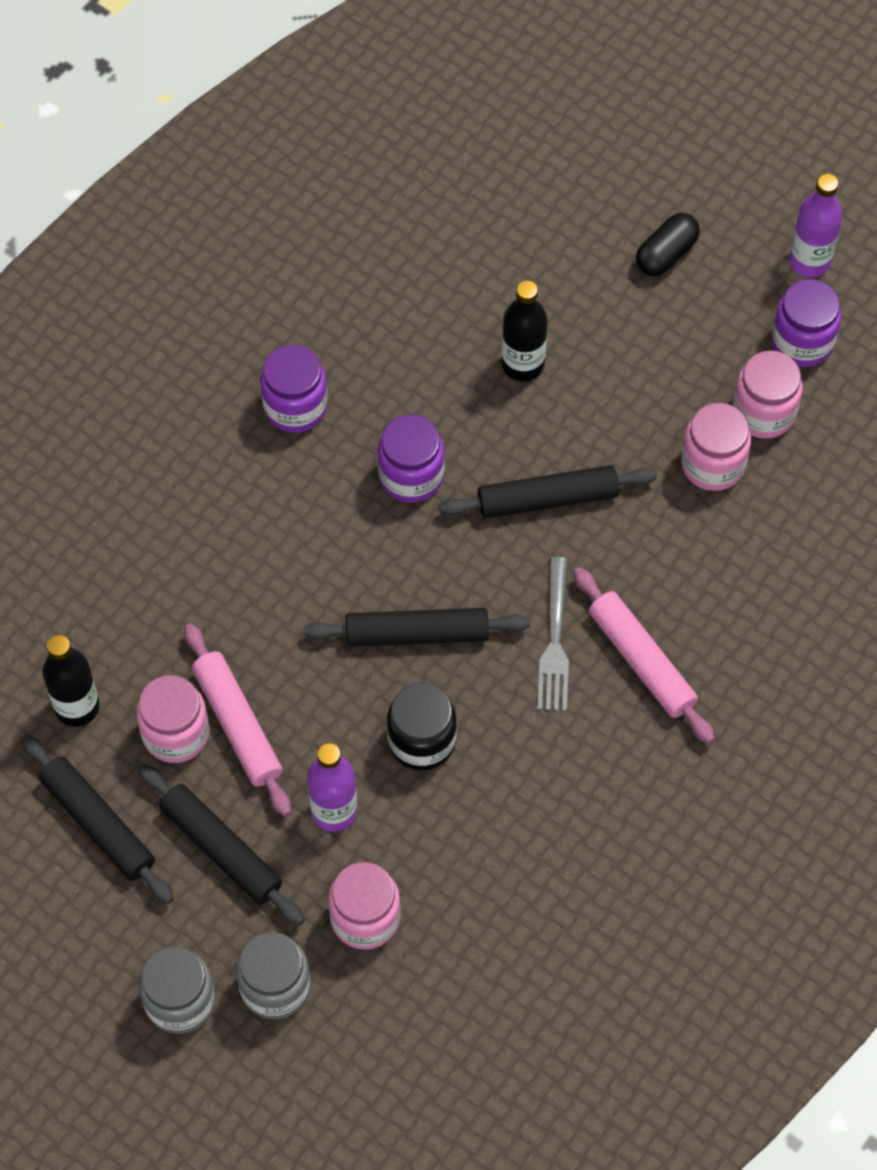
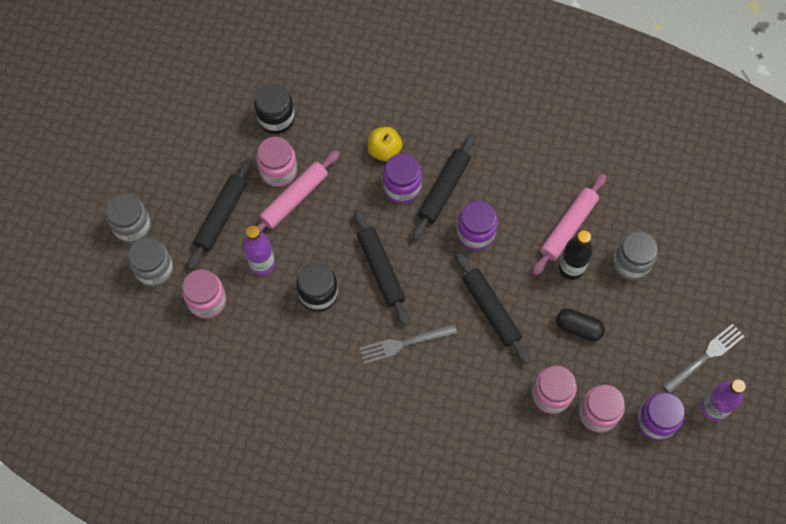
camera: 70 degrees right, 5 degrees up
black rolling pin [21,735,174,904] -> black rolling pin moved to [413,133,476,240]
black bottle [42,635,99,727] -> black jar [255,83,295,134]
purple jar [260,345,328,433] -> purple jar moved to [383,153,422,203]
pink rolling pin [573,567,715,744] -> pink rolling pin moved to [532,174,606,275]
black capsule [636,213,700,276] -> black capsule moved to [556,309,605,341]
none -> yellow apple [367,127,403,161]
none -> grey jar [613,231,658,280]
none -> grey fork [663,324,745,393]

